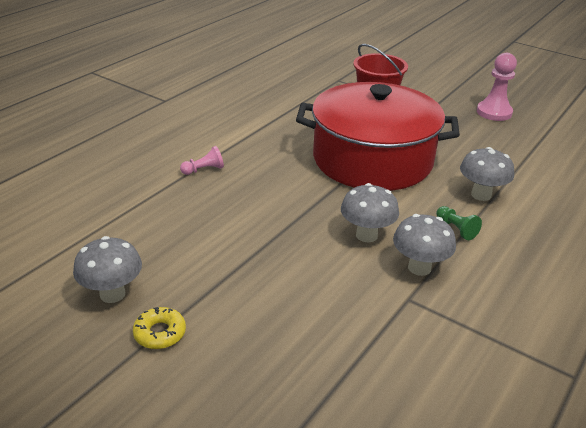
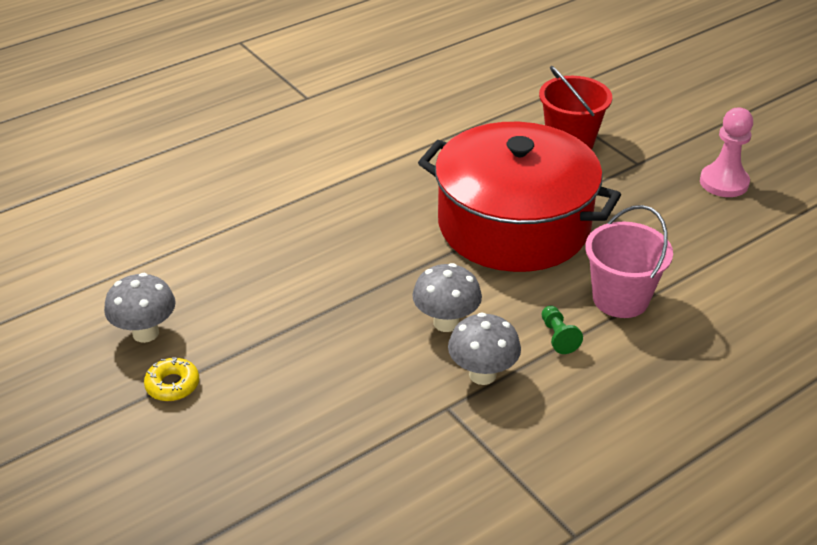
camera: 20 degrees right, 5 degrees up
pink pawn [180,146,224,175] -> none
grey mushroom [460,147,514,201] -> pink bucket [585,205,673,318]

